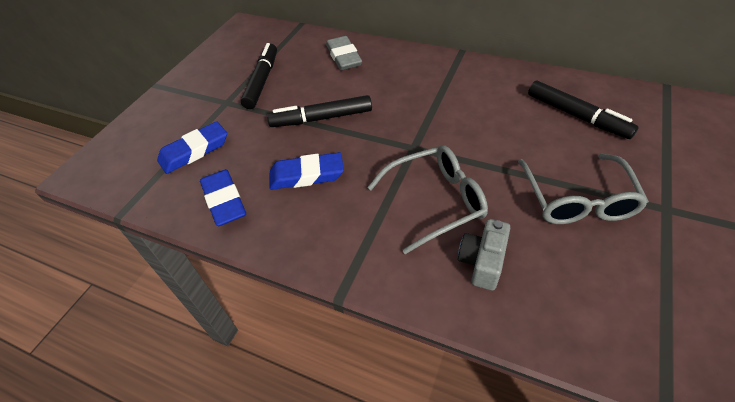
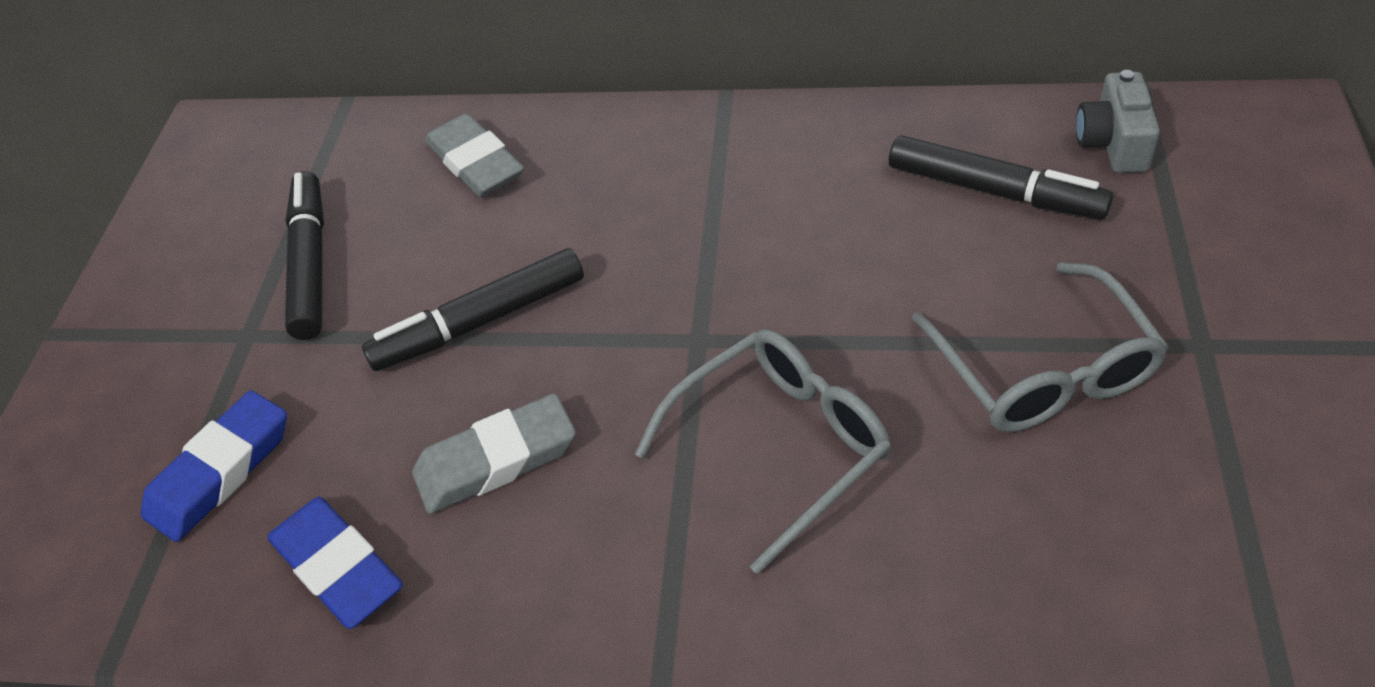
camera: 15 degrees left, 0 degrees up
blue eraser [269,152,344,190] -> grey eraser [412,393,576,514]
grey camera [458,219,510,291] -> grey camera moved to [1076,70,1160,173]

